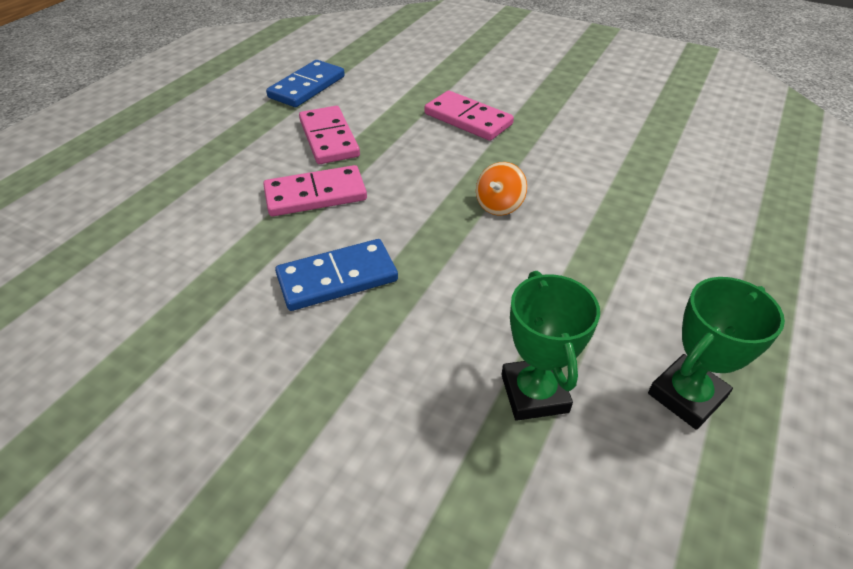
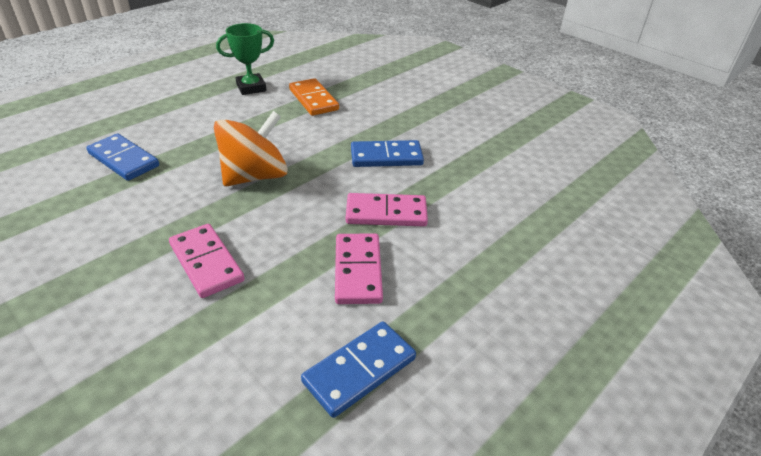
camera: 165 degrees left, 5 degrees down
orange spinning top [476,162,527,215] -> orange spinning top [214,111,288,186], size x2.08
green trophy [501,271,600,421] -> orange domino [289,78,339,116]
none -> blue domino [86,134,159,181]

